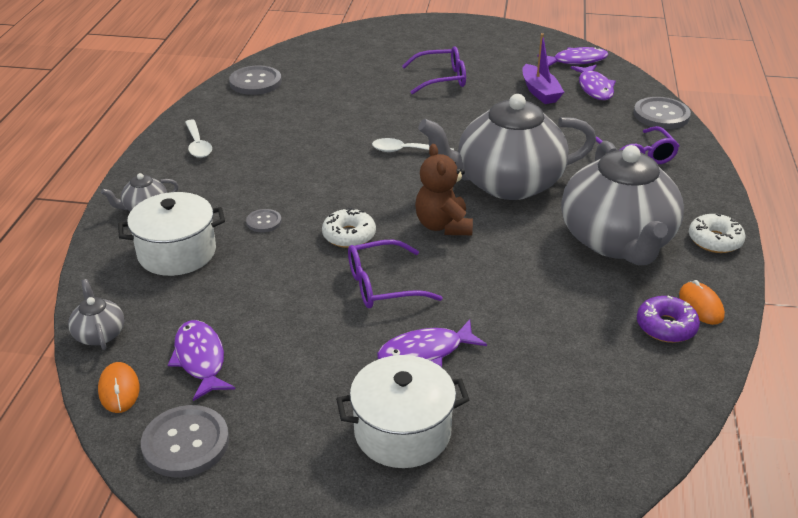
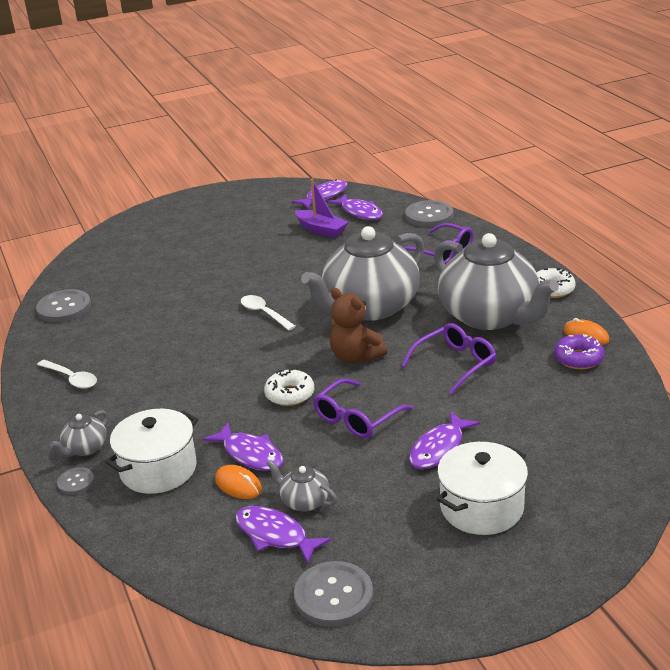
camera: 30 degrees left, 5 degrees down
grey teapot [68,279,124,350] -> grey teapot moved to [266,460,338,511]
orange mouse [98,362,140,413] -> orange mouse moved to [215,465,262,499]
grey button [246,209,282,232] -> grey button moved to [57,467,95,495]
white spoon [372,138,454,152] -> white spoon turned 75 degrees clockwise [241,295,296,330]
purple glasses [402,46,466,94] -> purple glasses moved to [402,323,496,395]
none -> purple fish [203,423,283,471]

